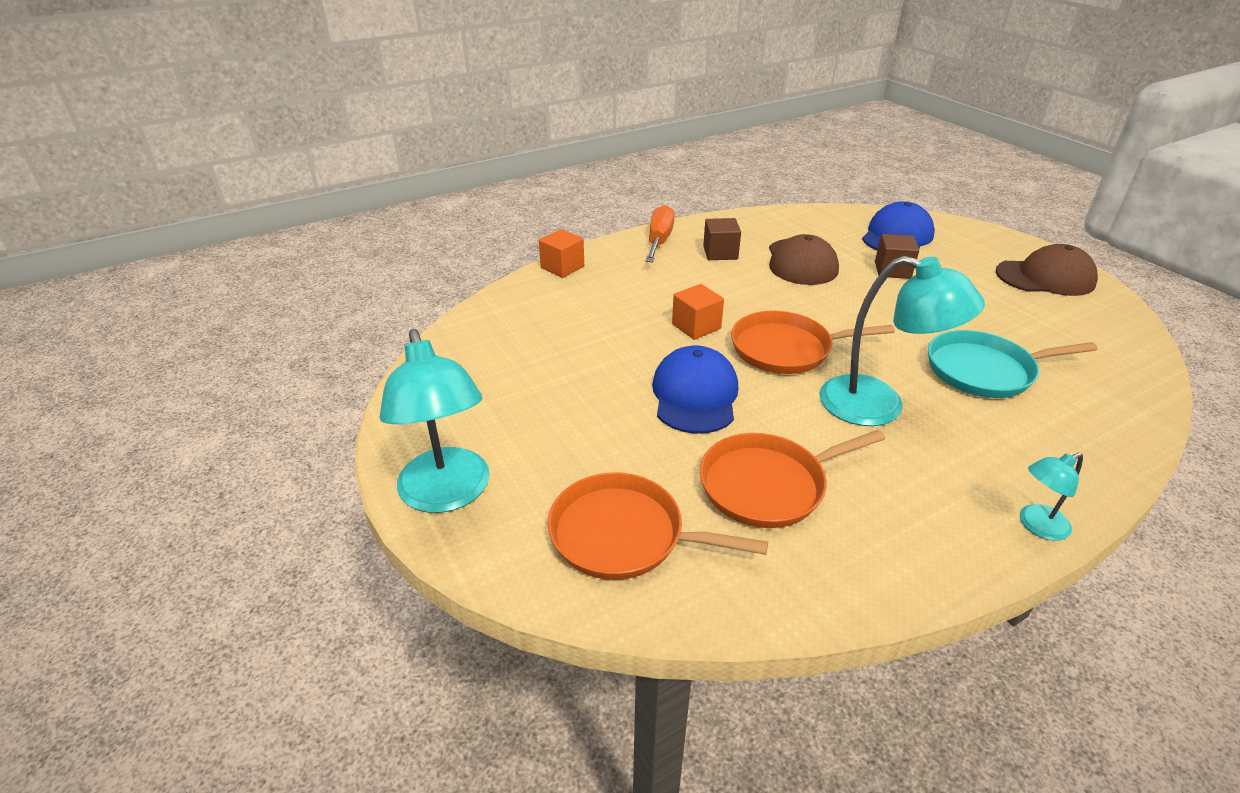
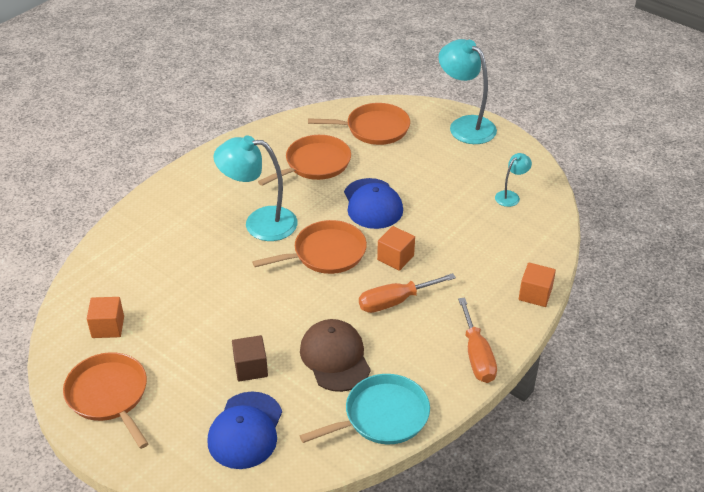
camera: 160 degrees right, 5 degrees up
brown cube [703,218,741,260] -> none
turquoise pan [928,330,1098,398] -> turquoise pan moved to [300,374,430,444]
brown cap [996,244,1098,296] -> orange pan [63,352,149,449]
turquoise lamp [1020,452,1083,541] -> turquoise lamp moved to [495,153,532,207]
none -> orange cube [87,297,124,338]
none -> orange screwdriver [359,273,456,313]

